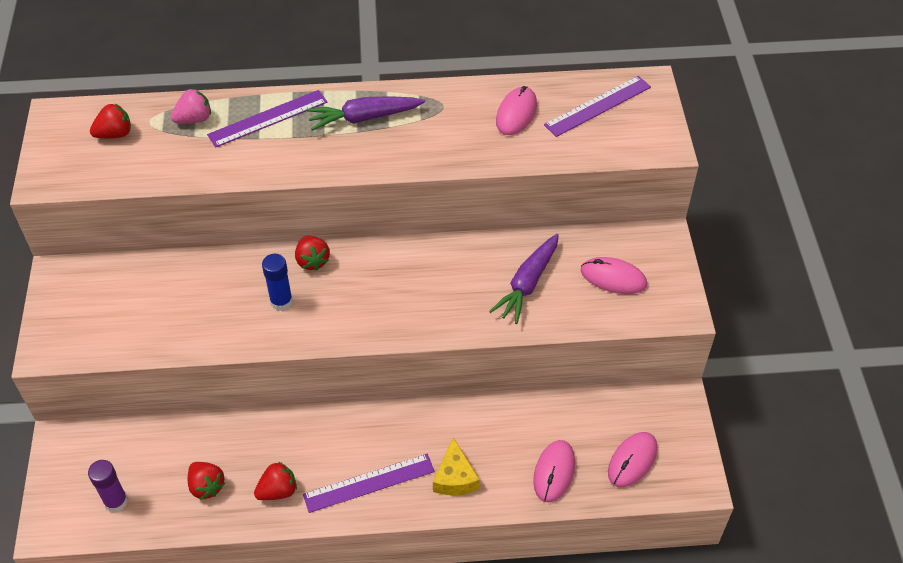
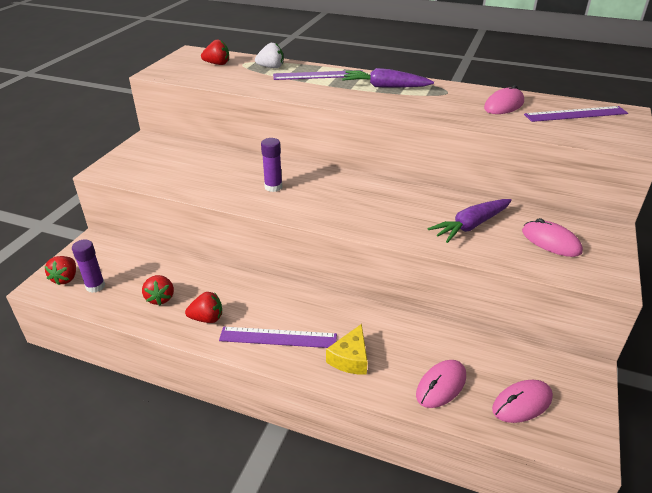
camera: 25 degrees right, 15 degrees down
pink strawberry [171,89,211,124] -> white strawberry [255,43,283,68]
blue glue stick [262,254,293,311] -> purple glue stick [261,138,282,192]
red strawberry [295,235,330,271] -> red strawberry moved to [45,256,76,285]

